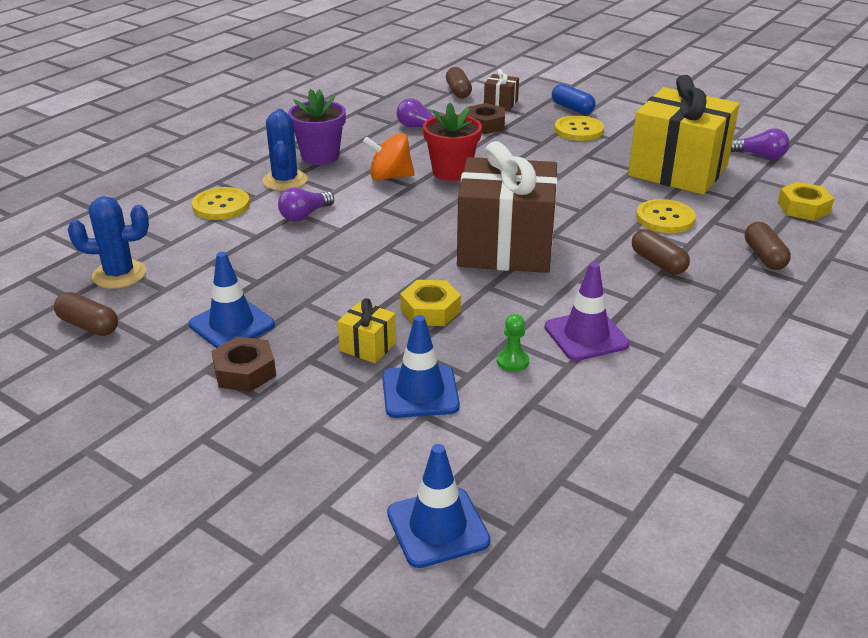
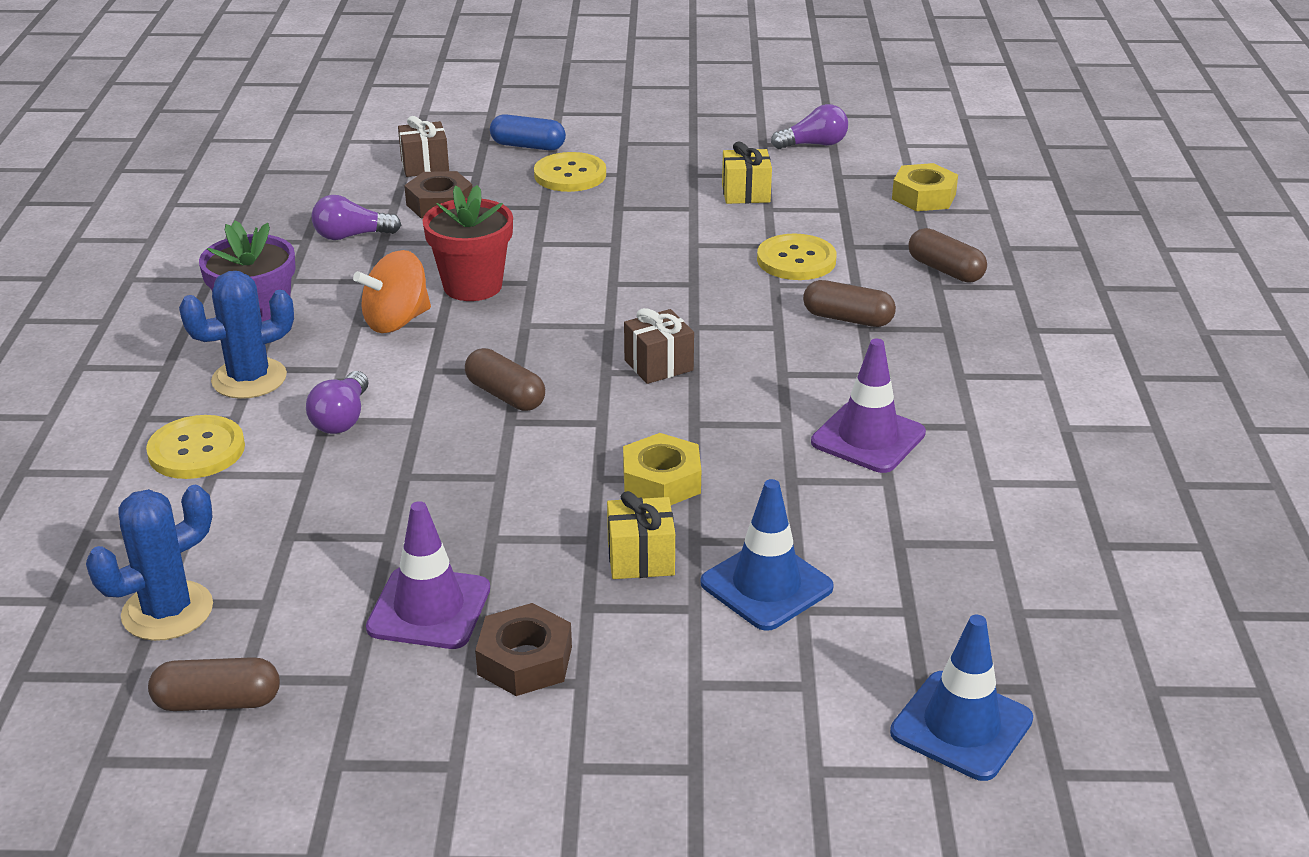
camera: 35 degrees left, 0 degrees up
blue traffic cone [189,252,275,348] -> purple traffic cone [366,501,490,649]
blue cactus [262,109,308,191] -> blue cactus turned 75 degrees counterclockwise [179,271,294,399]
brown capsule [446,67,472,99] -> brown capsule moved to [465,348,545,411]
brown gift [457,141,558,273] -> brown gift [624,308,694,384], size x0.41
green pawn [497,314,529,372] -> none
yellow gift [628,75,740,195] -> yellow gift [722,141,772,204], size x0.41

